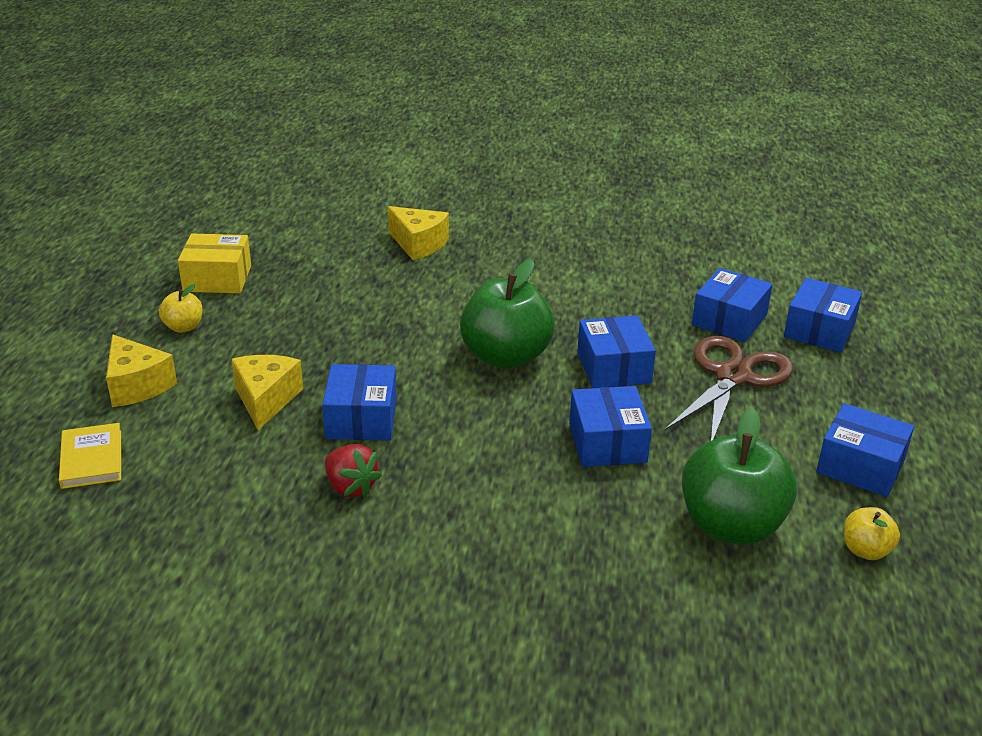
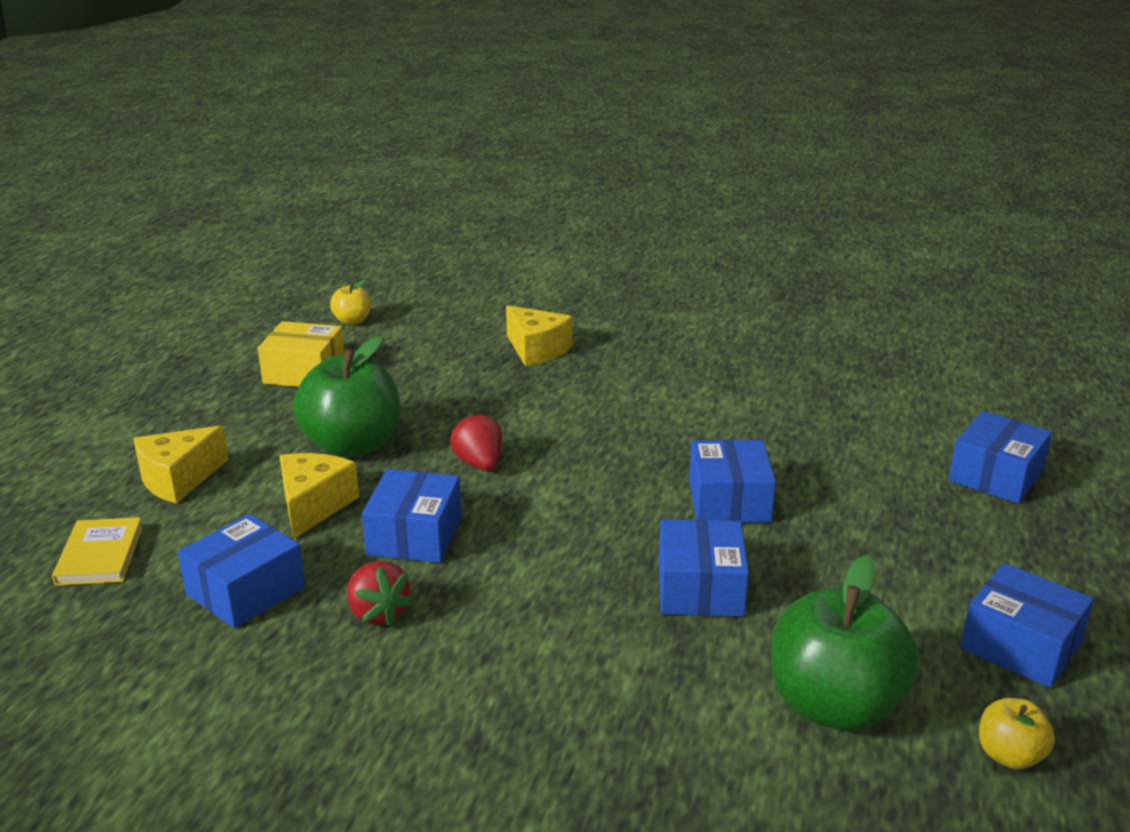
camera: 10 degrees right, 5 degrees down
yellow cheese [106,335,177,407] -> yellow cheese turned 75 degrees clockwise [134,426,228,504]
yellow apple [159,284,203,333] -> yellow apple moved to [330,279,372,325]
green apple [460,259,555,369] -> green apple moved to [293,336,400,458]
brown scissors [665,336,793,441] -> none
blue box [692,268,773,342] -> blue box moved to [178,514,305,628]
none -> red strawberry [450,411,502,471]

